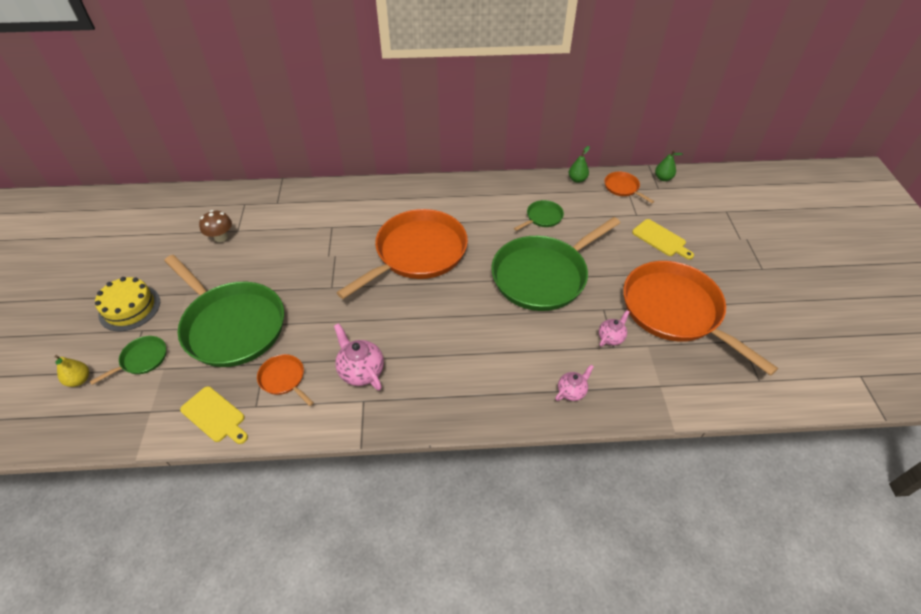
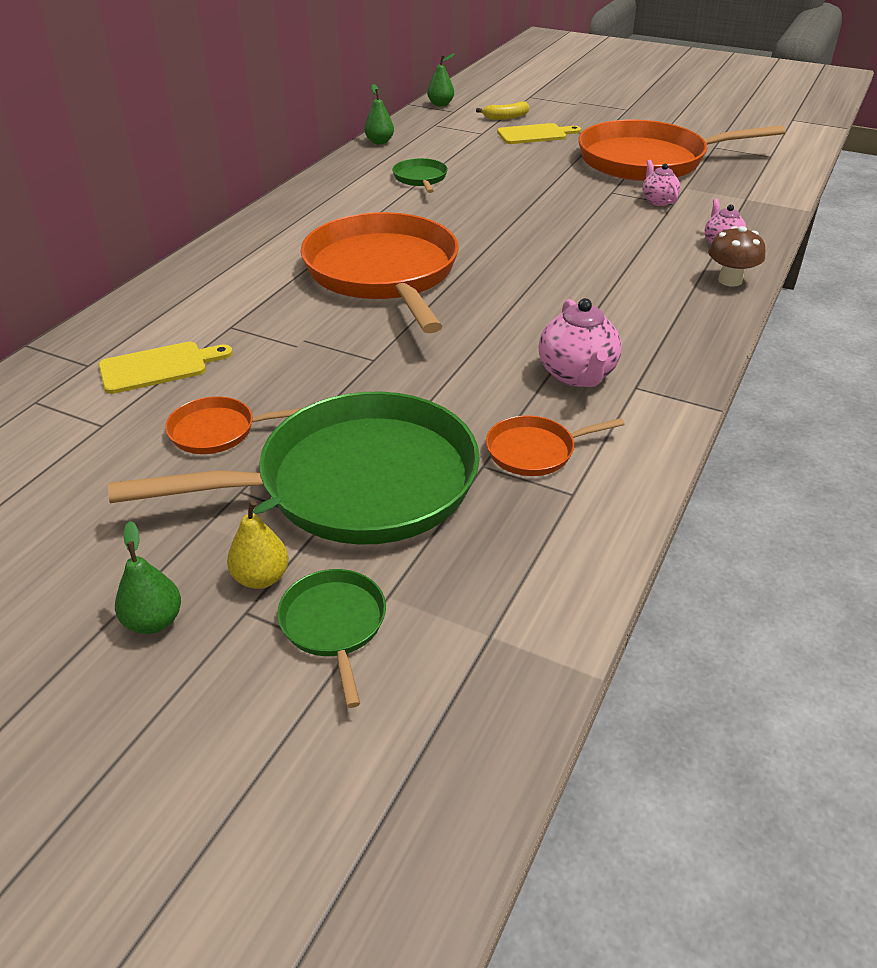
camera: 60 degrees left, 10 degrees down
yellow pear [54,355,89,387] -> yellow pear moved to [227,497,289,589]
yellow cake [95,277,160,331] -> green pear [115,521,181,634]
yellow cutting board [180,386,248,444] -> yellow cutting board moved to [99,342,233,394]
brown mushroom [199,210,232,242] -> brown mushroom moved to [708,226,765,287]
pink teapot [334,323,384,390] -> pink teapot turned 90 degrees counterclockwise [539,298,622,387]
green pan [491,217,620,311] -> none
orange pan [605,172,654,203] -> orange pan moved to [165,396,302,454]
none -> yellow banana [476,101,529,120]

